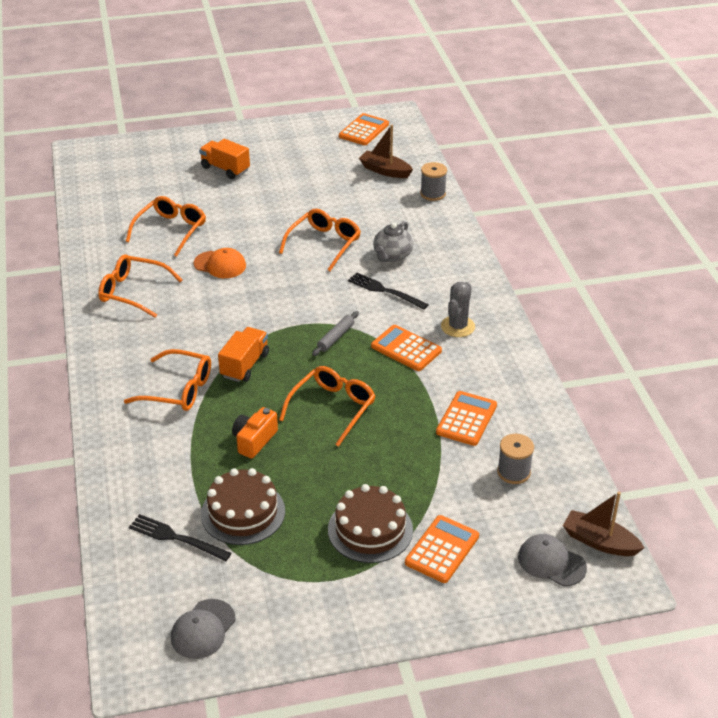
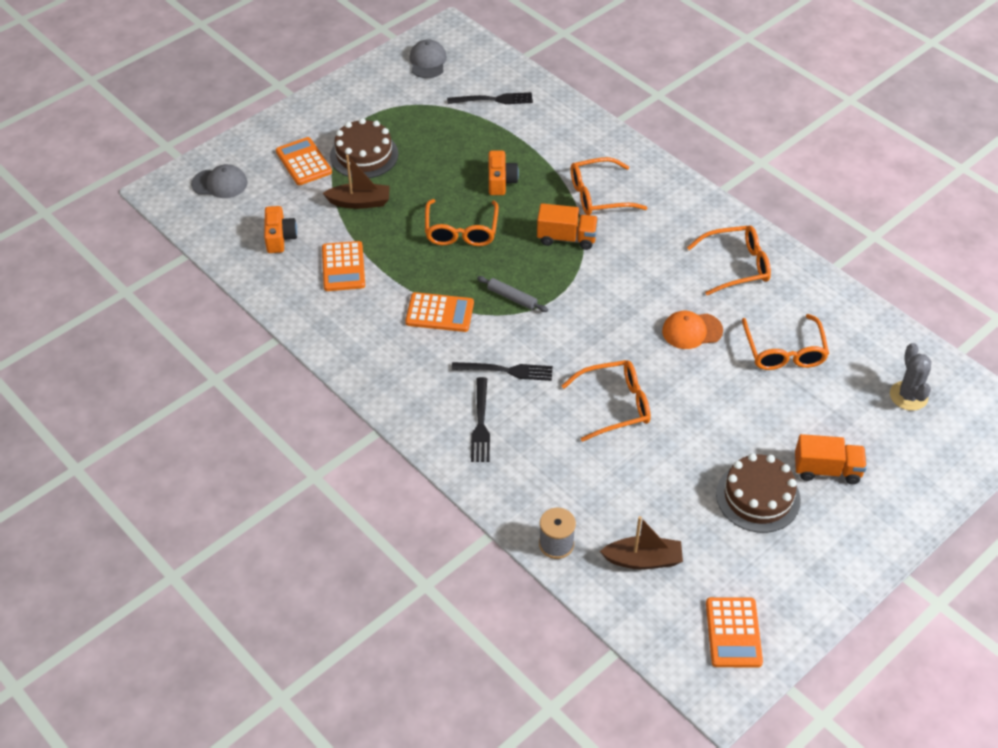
camera: 150 degrees right, 10 degrees up
brown cake [201,468,285,545] -> brown cake moved to [716,453,801,533]
orange truck [218,327,269,382] -> orange truck turned 75 degrees counterclockwise [537,203,598,250]
orange glasses [279,209,361,271] -> orange glasses turned 105 degrees counterclockwise [561,360,651,442]
grey rolling pin [312,311,359,356] -> grey rolling pin turned 60 degrees counterclockwise [477,276,548,312]
grey teapot [373,221,413,262] -> none
orange calculator [405,515,479,583] -> orange calculator turned 150 degrees clockwise [276,137,332,185]
grey cactus [441,282,475,337] -> grey cactus moved to [890,343,931,411]
grey spool [497,434,534,484] -> orange camera [264,206,297,253]
brown boat [563,492,644,556] -> brown boat moved to [323,155,390,209]
none -> black fork [471,377,490,462]

